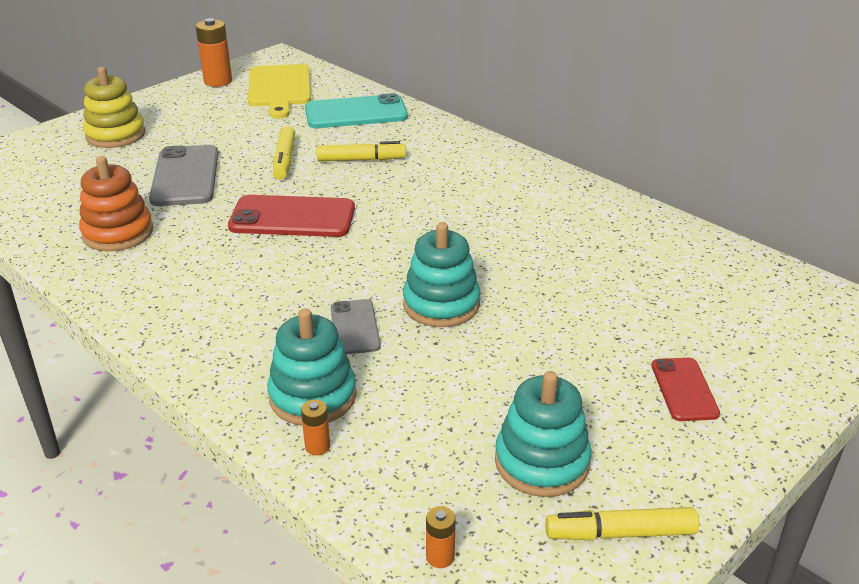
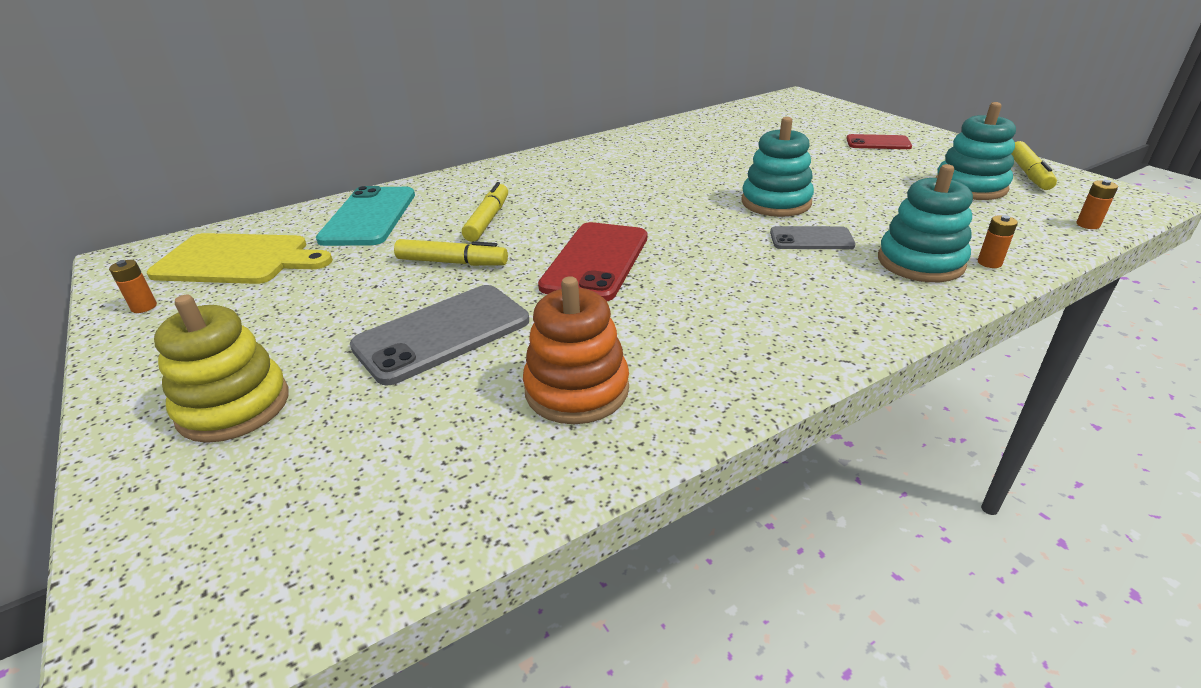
camera: 75 degrees left, 0 degrees up
grey phone [149,145,219,206] -> grey phone turned 45 degrees counterclockwise [350,285,529,385]
orange battery [196,18,232,87] -> orange battery [109,260,157,313], size x0.51

